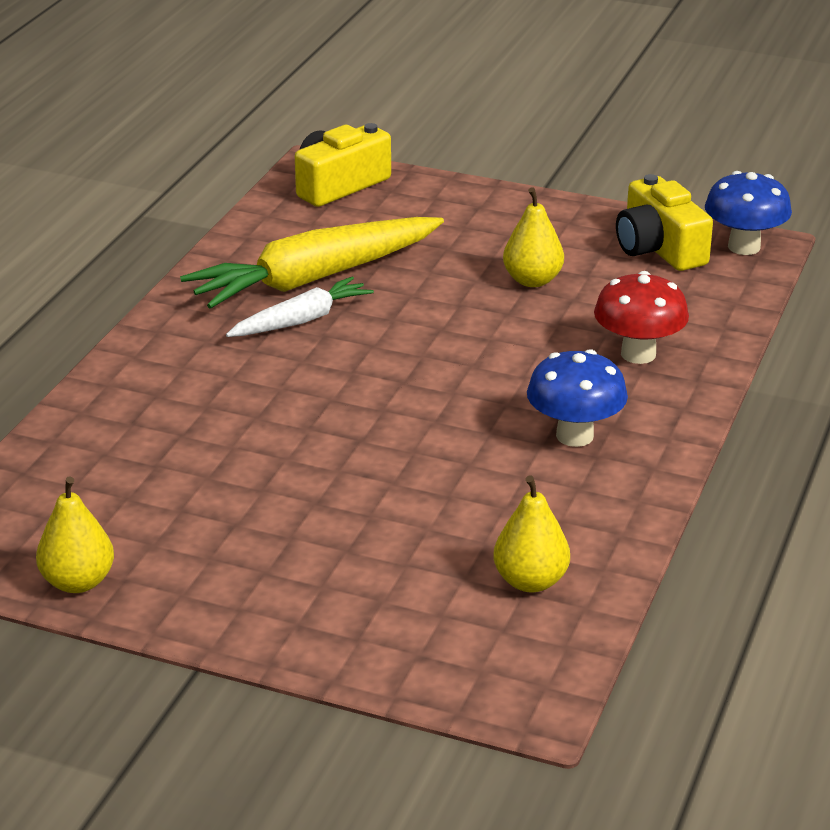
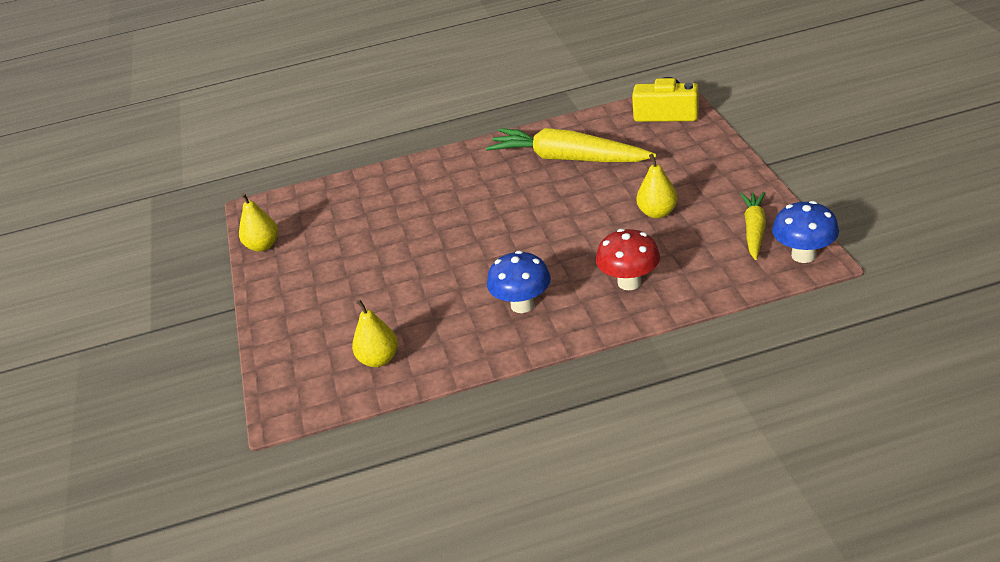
camera: 60 degrees right, 5 degrees up
white carrot [226,276,374,337] -> none
yellow camera [616,174,713,271] -> yellow carrot [740,192,766,260]

